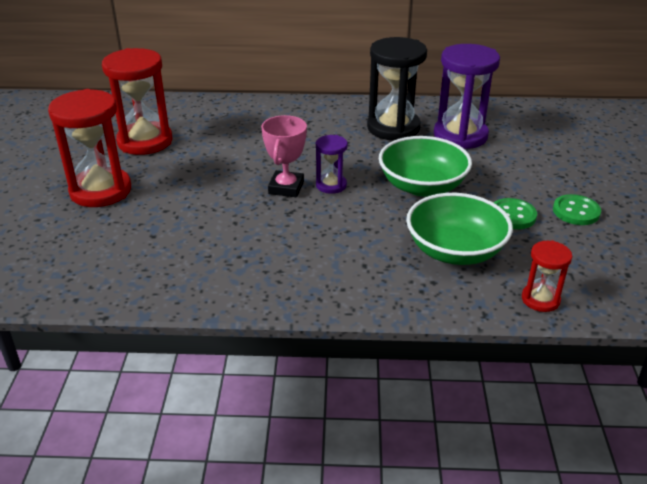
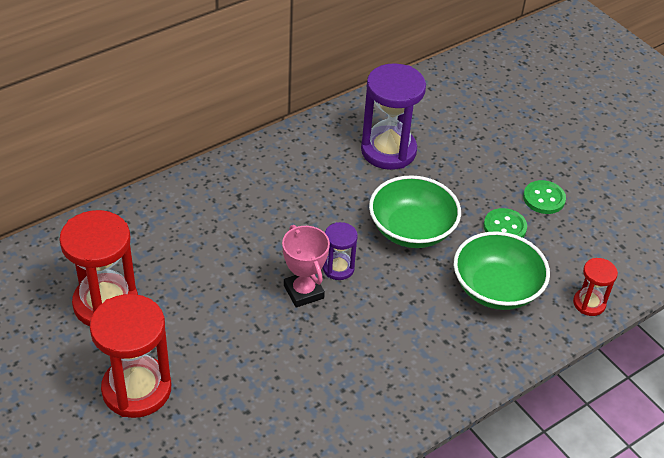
camera: 40 degrees left, 10 degrees up
black hourglass [367,37,427,141] -> none

